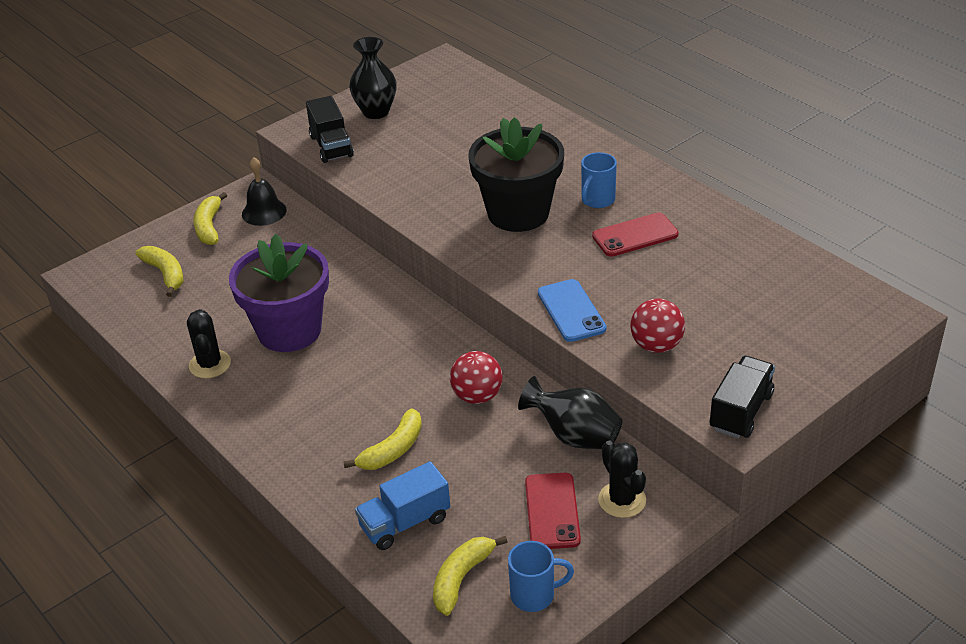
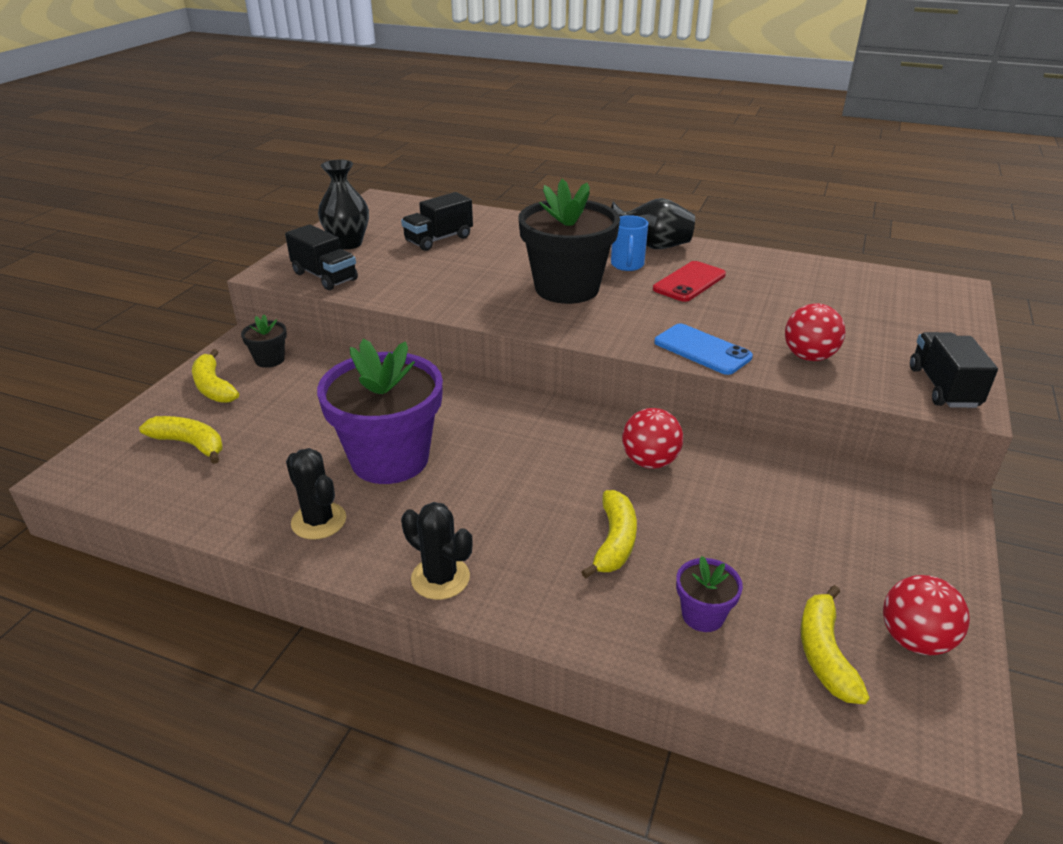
camera: 30 degrees left, 5 degrees down
black bell [242,157,287,226] -> black flower pot [241,315,287,368]
blue truck [355,461,450,550] -> purple flower pot [676,556,743,632]
blue mug [508,541,574,612] -> red ball [883,575,970,655]
black vase [518,376,623,449] -> black vase moved to [611,198,695,249]
red phone [525,473,581,549] -> none
black cactus [598,441,646,518] -> black cactus moved to [401,502,473,600]
none -> black truck [401,192,473,251]

